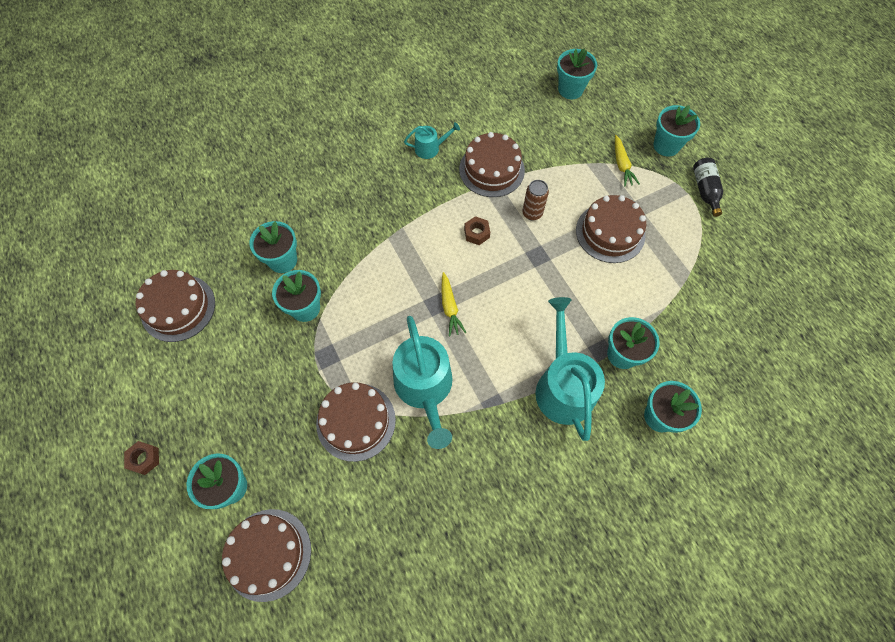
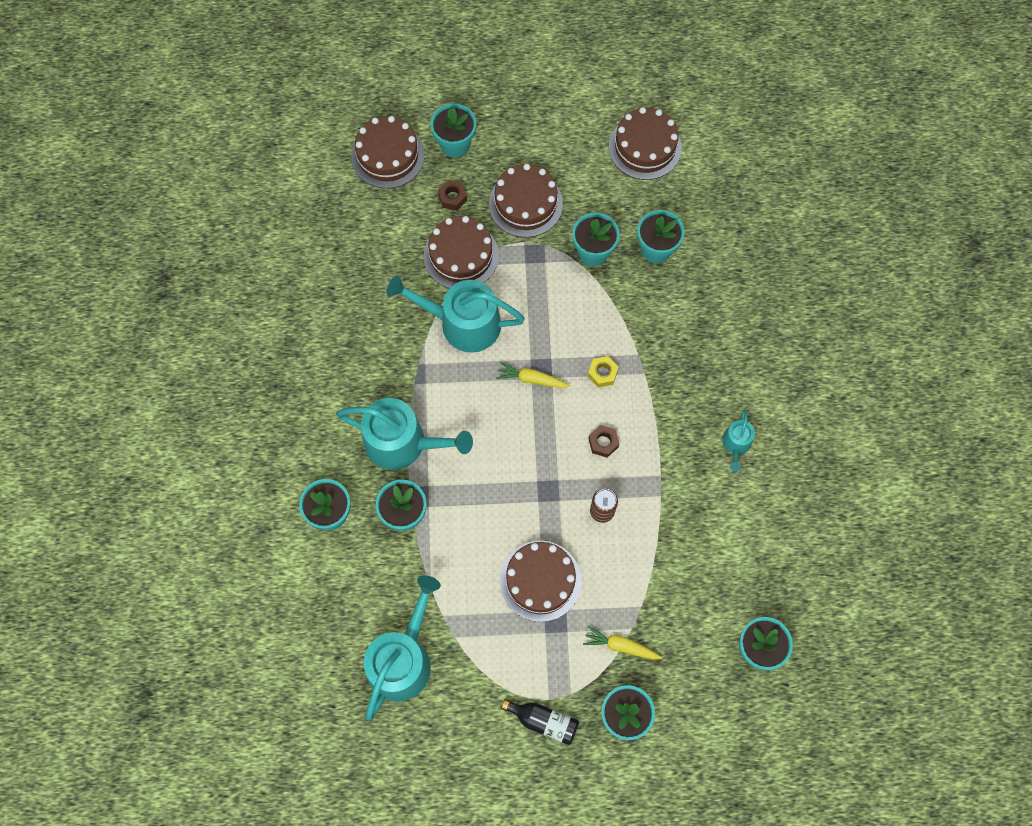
camera: 115 degrees right, 5 degrees up
brown nut [124,441,159,475] -> brown nut moved to [438,180,467,210]
brown cake [459,132,525,197] -> brown cake moved to [489,164,563,237]
none -> turquoise watering can [364,575,441,720]
none -> yellow nut [588,356,619,387]

